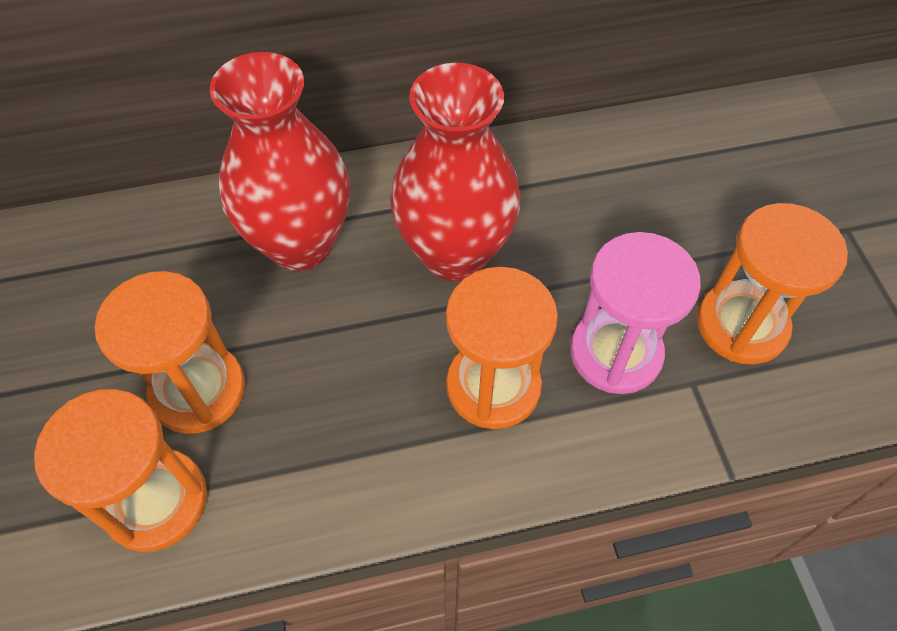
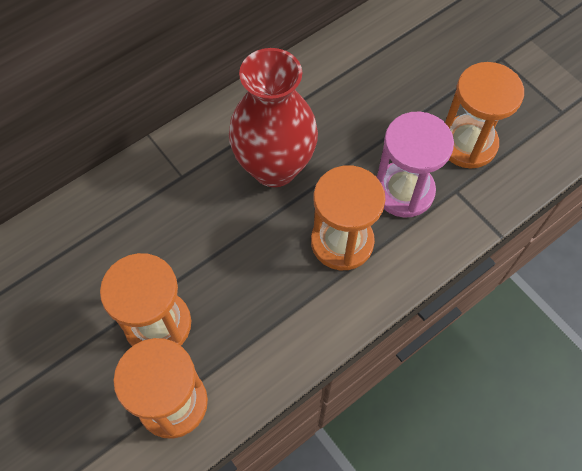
camera: 25 degrees left, 5 degrees up
red vase [210,52,350,271] -> none

